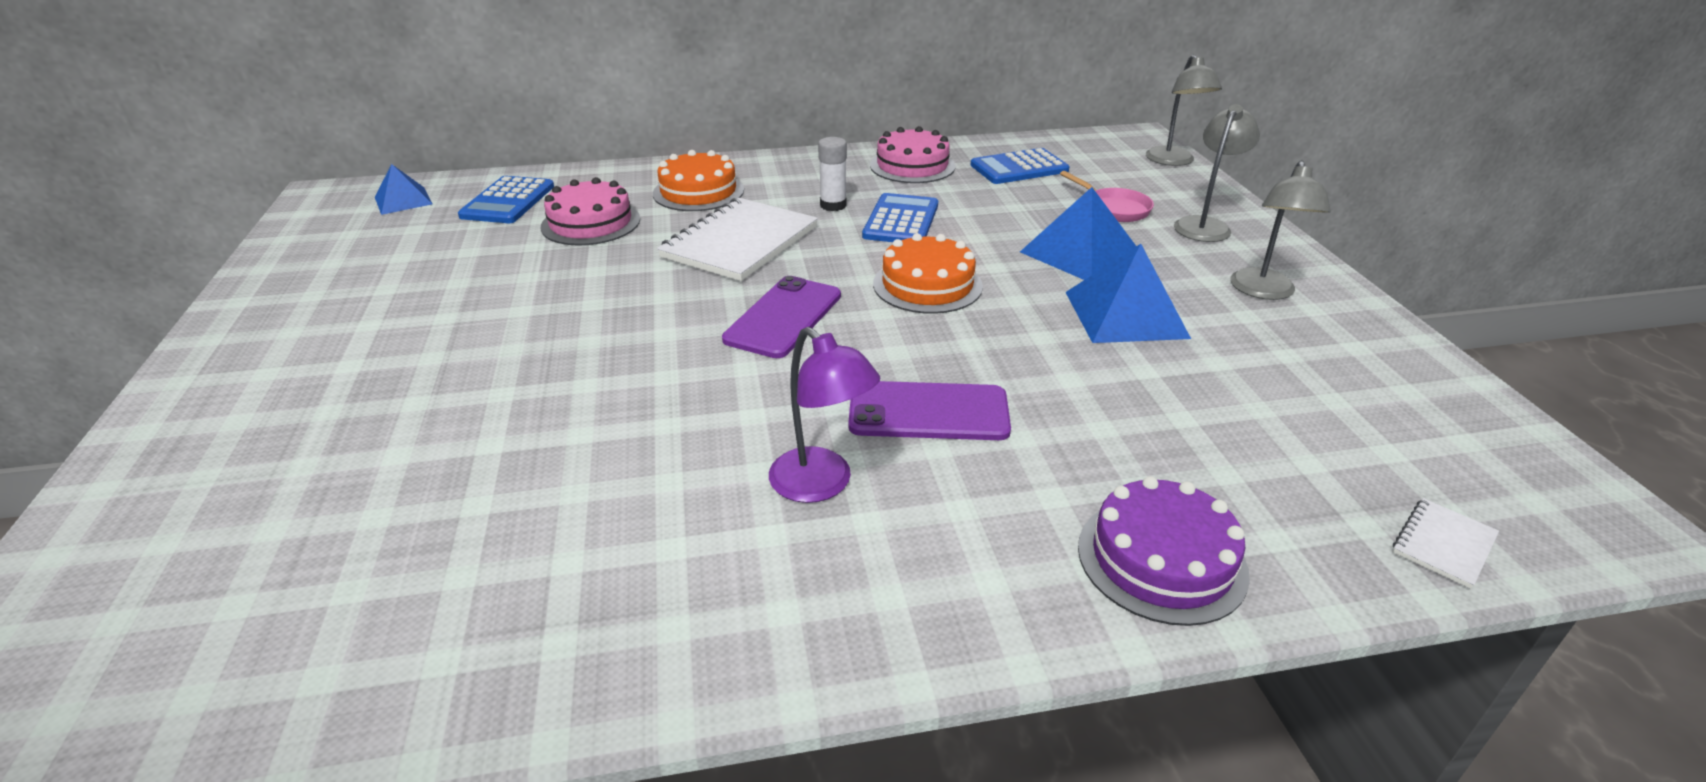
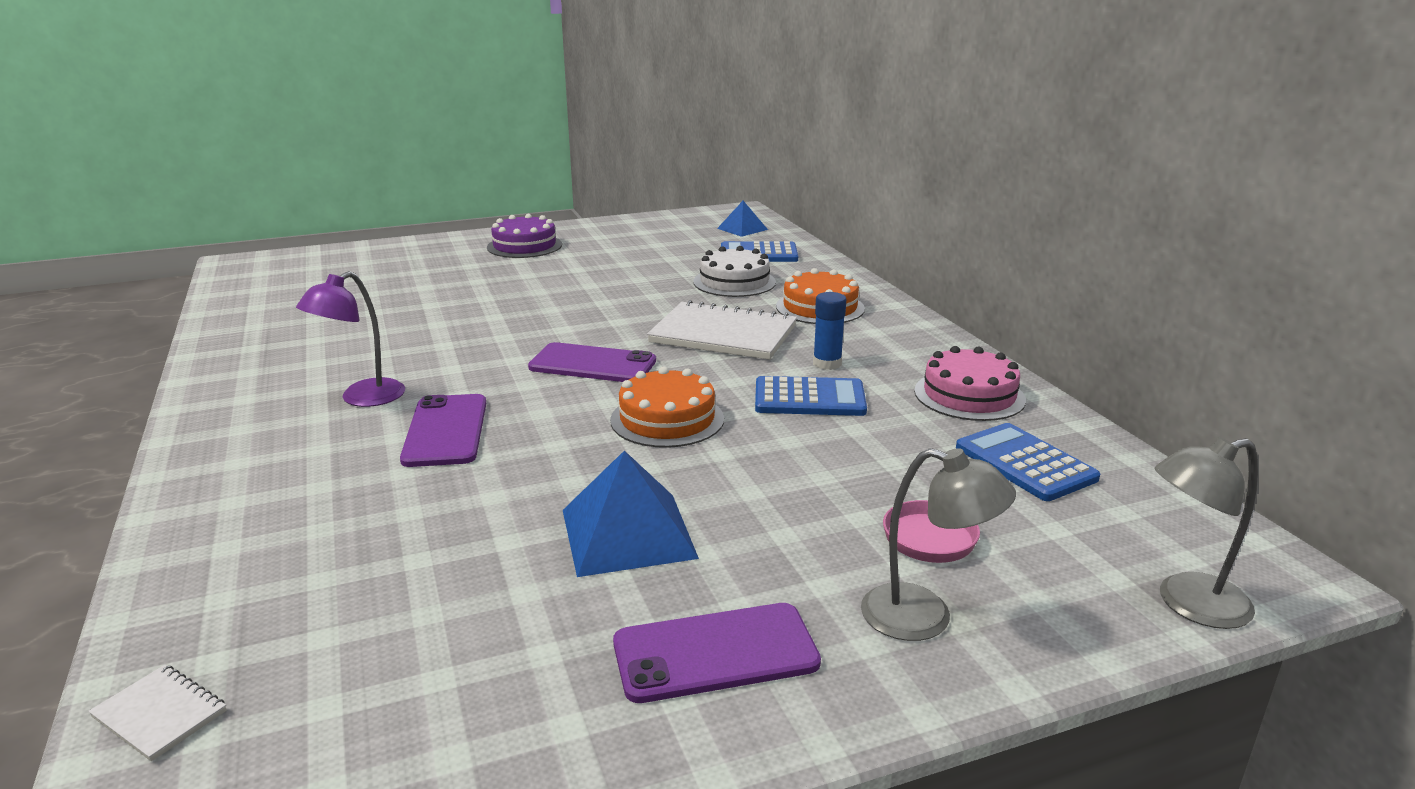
camera: 80 degrees right, 10 degrees down
pink cake [541,177,640,246] -> white cake [693,246,776,297]
white glue stick [818,137,847,211] -> blue glue stick [813,292,846,370]
blue pyramid [1020,187,1136,280] -> none
purple cake [1078,476,1250,626] -> purple cake moved to [487,214,562,258]
grey lamp [1230,160,1331,300] -> purple phone [613,603,821,703]

